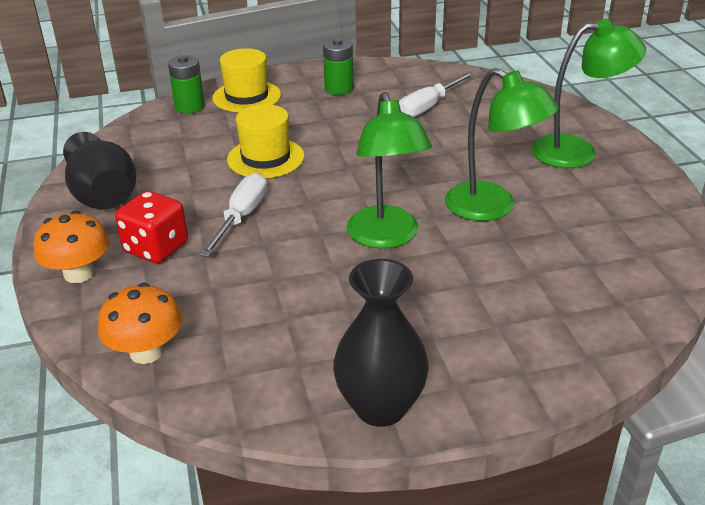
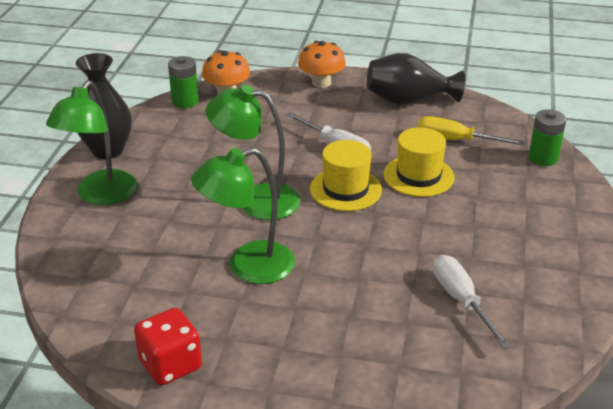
camera: 115 degrees right, 0 degrees up
red dice [115,191,188,263] -> red dice moved to [134,308,202,385]
yellow hat [212,48,281,112] -> yellow hat moved to [310,140,382,211]
green battery [323,38,353,95] -> green battery moved to [168,56,199,108]
green lamp [531,19,646,168] -> green lamp moved to [46,80,137,205]
none -> yellow screwdriver [418,116,525,146]

